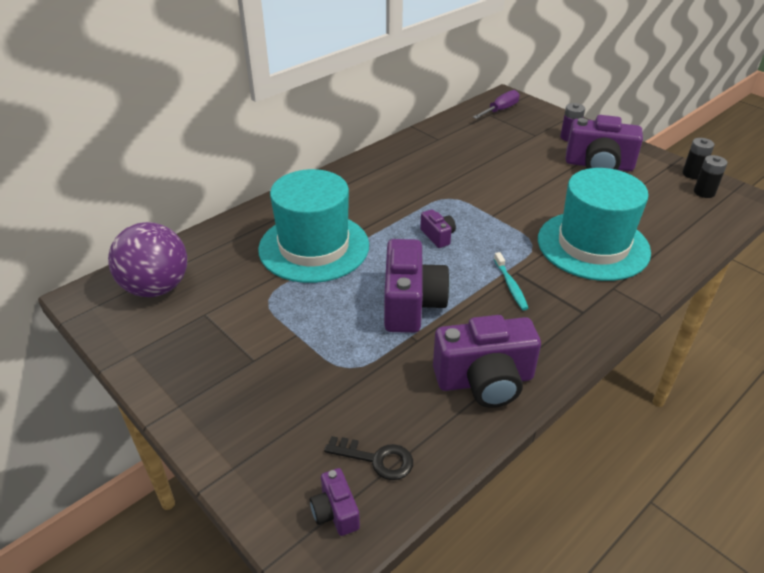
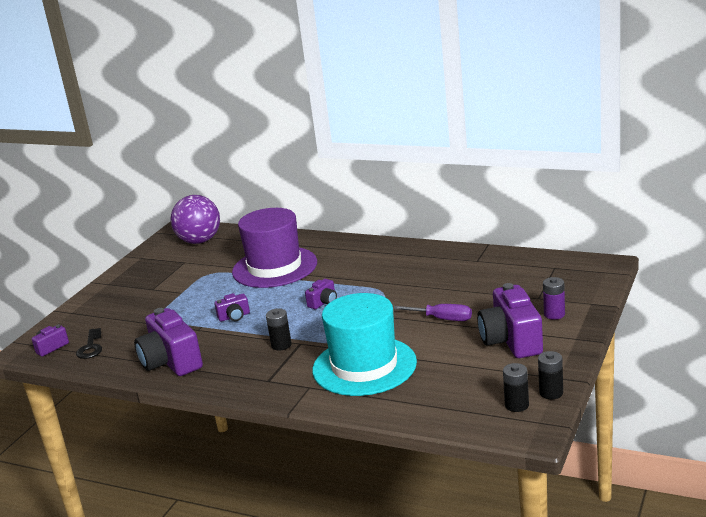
camera: 70 degrees right, 15 degrees down
turquoise hat [258,169,369,283] -> purple hat [232,208,317,288]
purple camera [384,239,450,333] -> purple camera [214,293,250,322], size x0.48
purple screwdriver [473,90,520,119] -> purple screwdriver moved to [393,304,472,321]
turquoise toothbrush [494,252,528,310] -> black battery [266,308,292,351]

